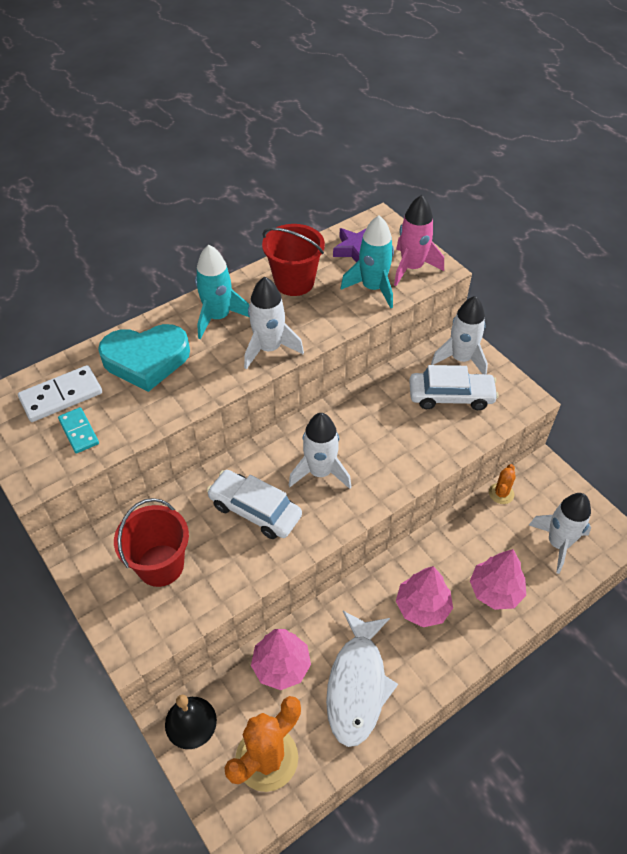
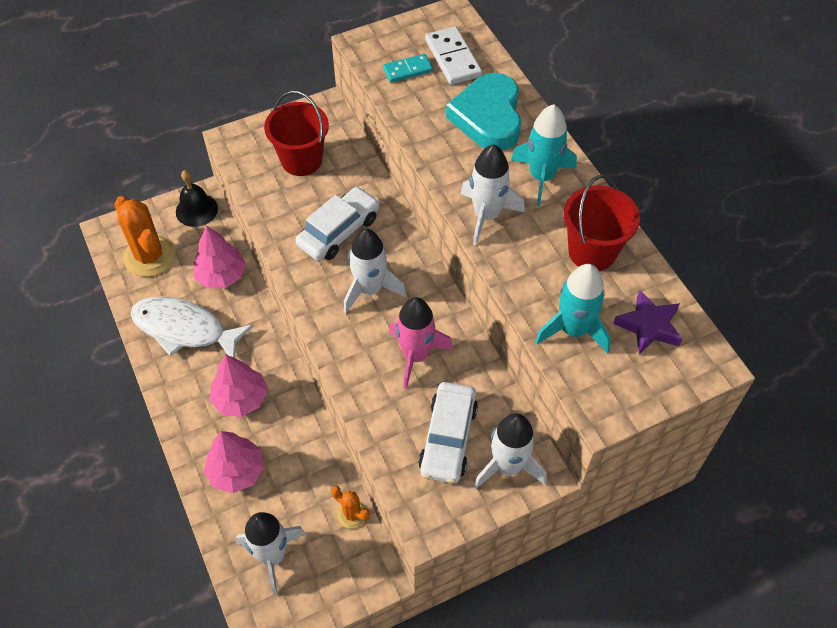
camera: 100 degrees right, 5 degrees up
pink rocket [394,195,444,286] -> pink rocket moved to [389,297,453,389]

